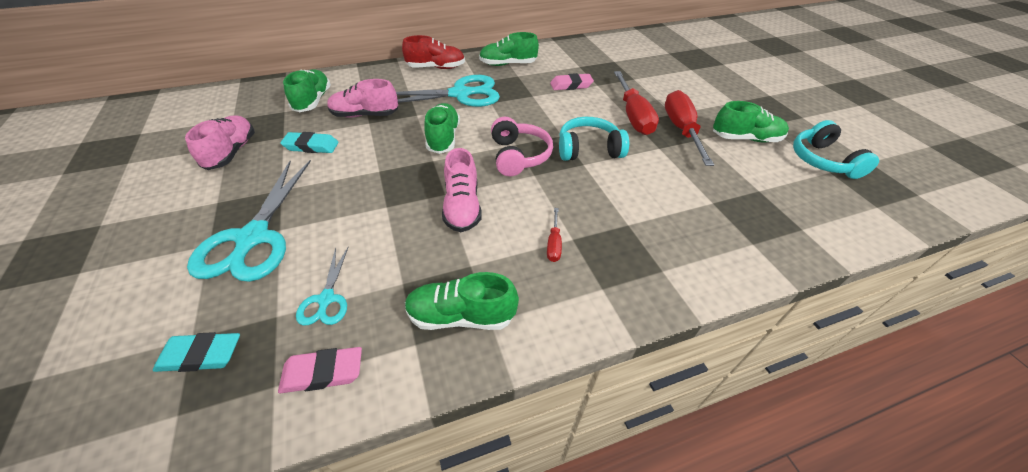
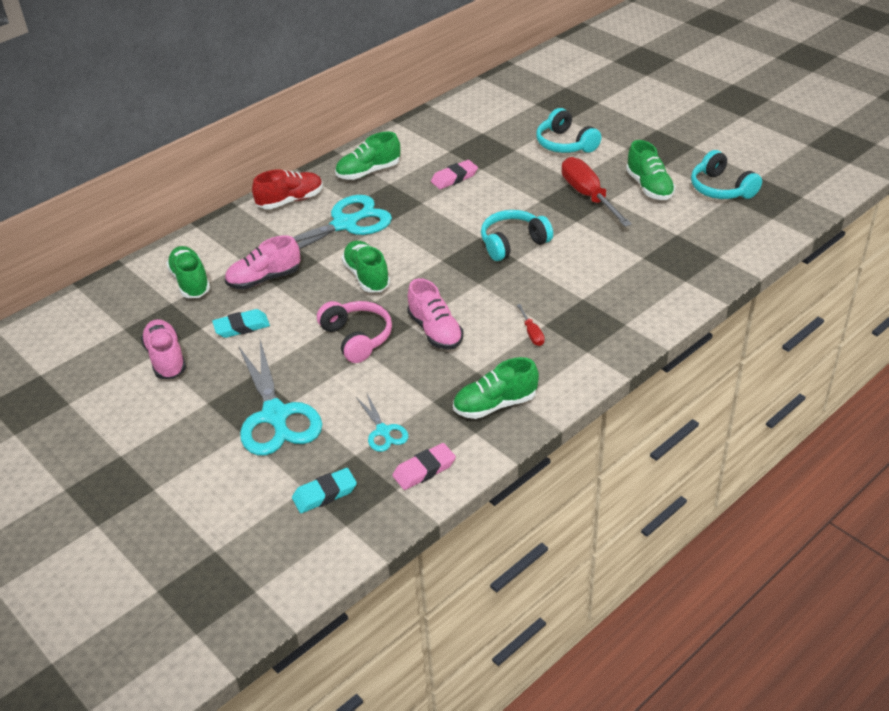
camera: 20 degrees left, 5 degrees down
pink headphones [491,117,553,176] -> pink headphones moved to [317,301,392,363]
red screwdriver [614,71,659,135] -> none
green shoe [713,101,789,143] -> green shoe turned 90 degrees clockwise [626,140,675,200]
none -> turquoise headphones [536,108,601,153]

